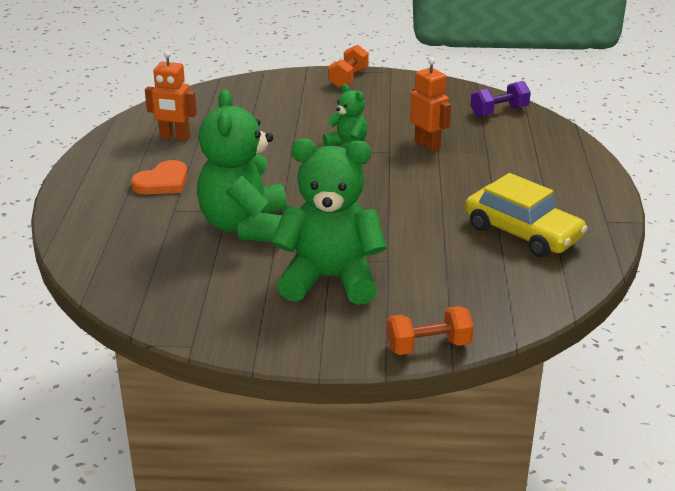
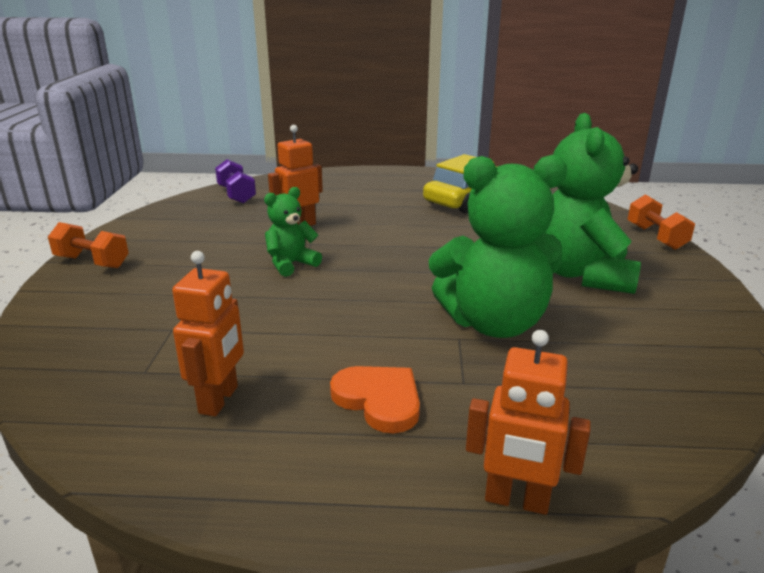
camera: 90 degrees left, 5 degrees down
none -> orange robot [466,330,591,515]

